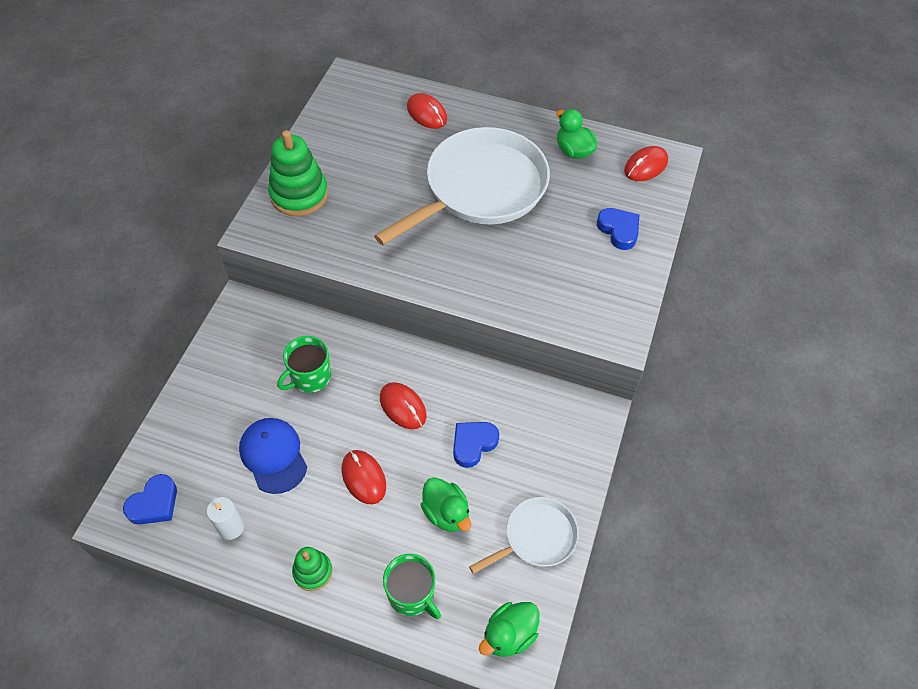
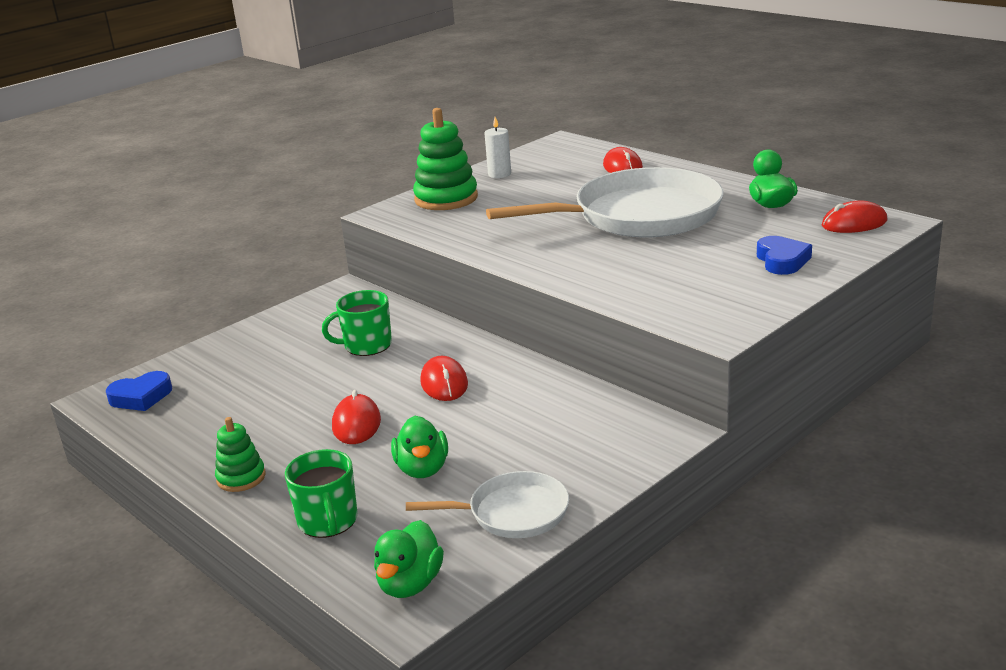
camera: 30 degrees right, 30 degrees down
white candle [207,497,244,540] -> white candle moved to [485,117,511,178]
blue cap [239,418,307,494] -> none
blue heart [453,422,499,468] -> none
green duck [479,602,540,657] -> green duck turned 60 degrees counterclockwise [374,520,444,598]

